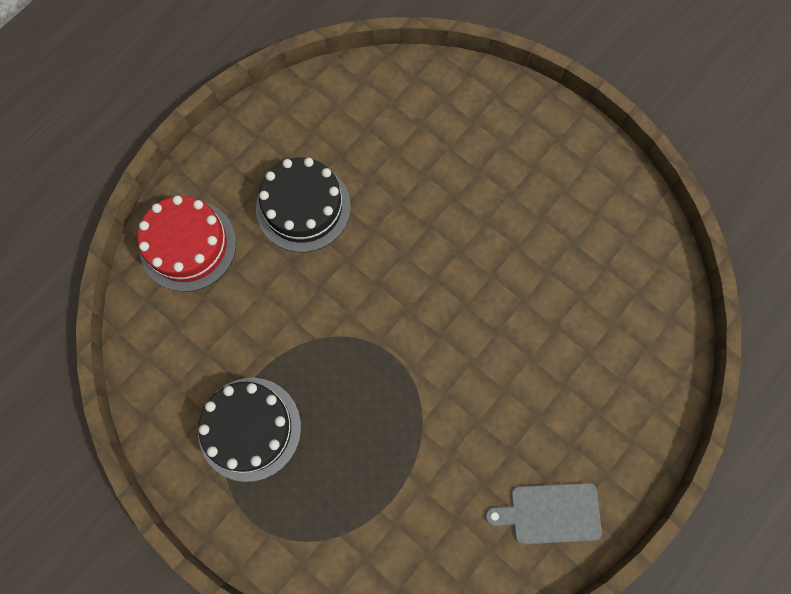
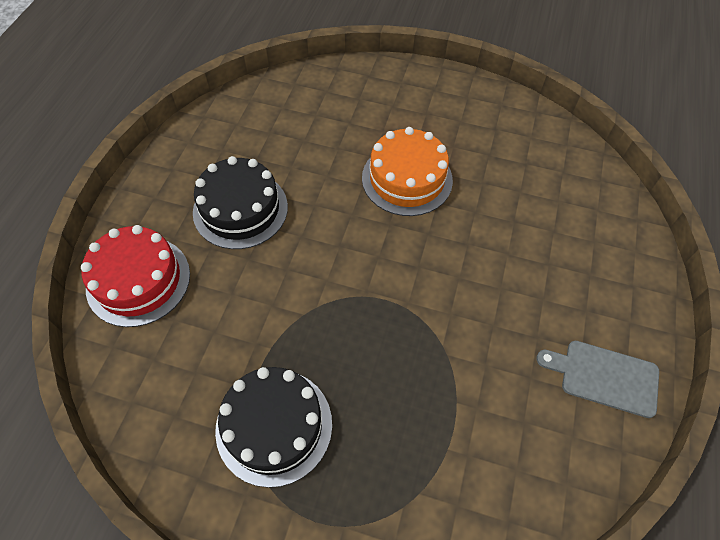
camera: 25 degrees left, 15 degrees down
grey cutting board [485,483,602,544] -> grey cutting board turned 45 degrees clockwise [536,341,659,418]
none -> orange cake [362,127,453,216]

